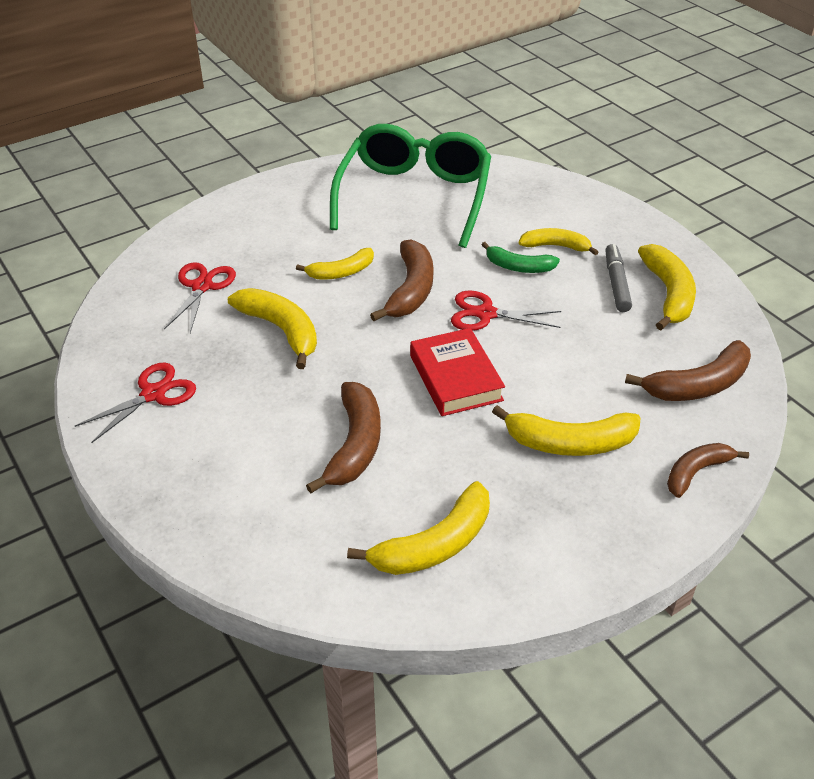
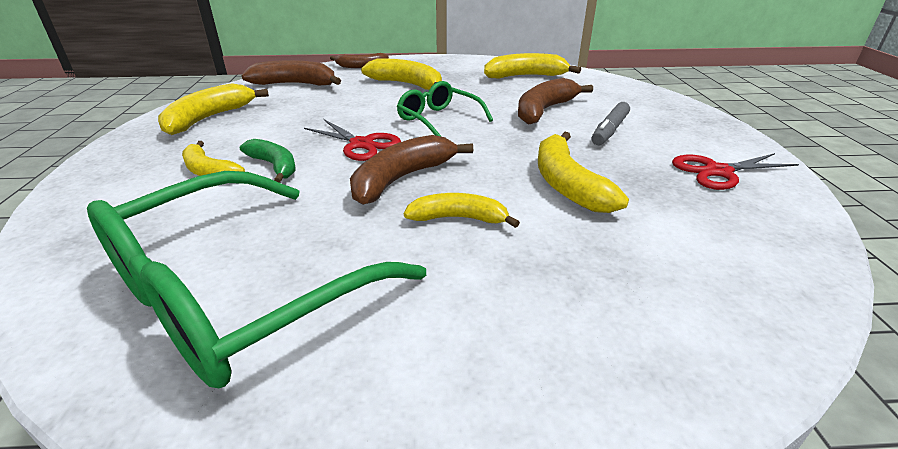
camera: 150 degrees left, 10 degrees down
red scissors [164,262,236,333] -> none
red book [410,328,505,416] -> green glasses [397,81,493,137]
grey marker [605,244,632,312] -> grey marker moved to [591,102,630,145]

